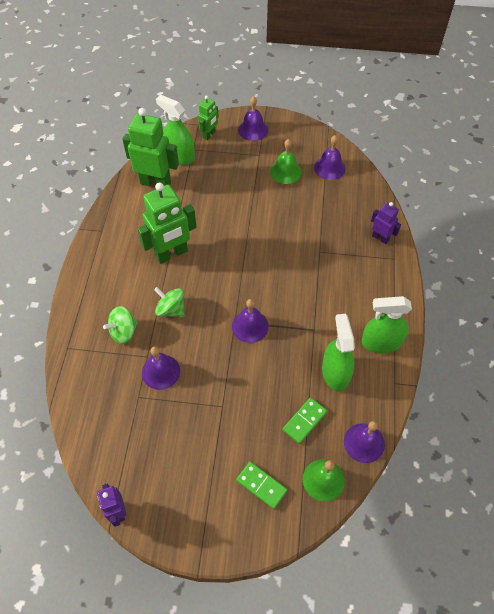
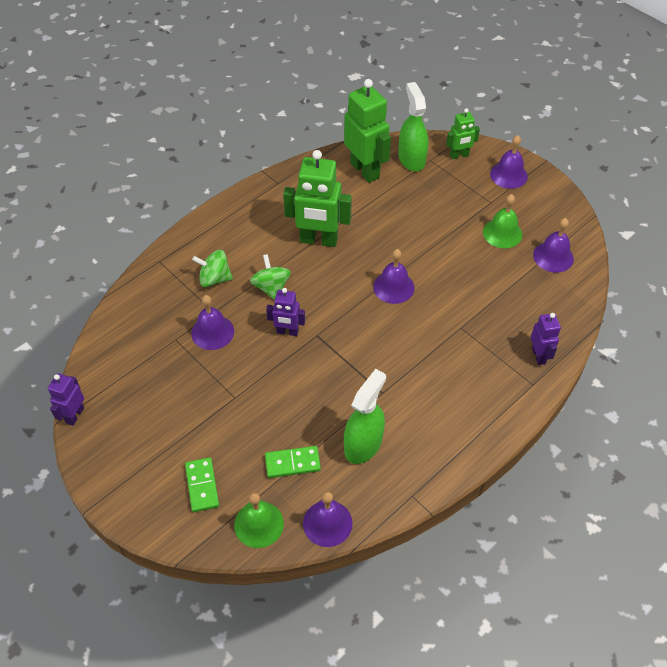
camera: 40 degrees right, 5 degrees down
purple bell [232,299,269,343] -> purple bell moved to [373,249,414,304]
green spray bottle [362,296,412,354] -> none
none -> purple robot [266,288,305,336]

